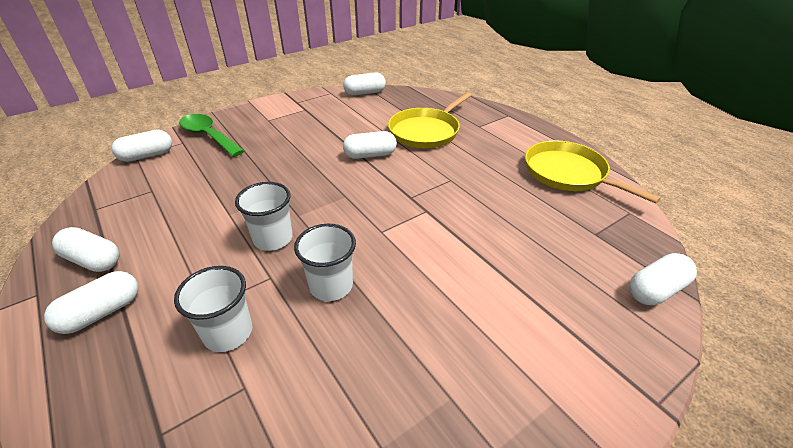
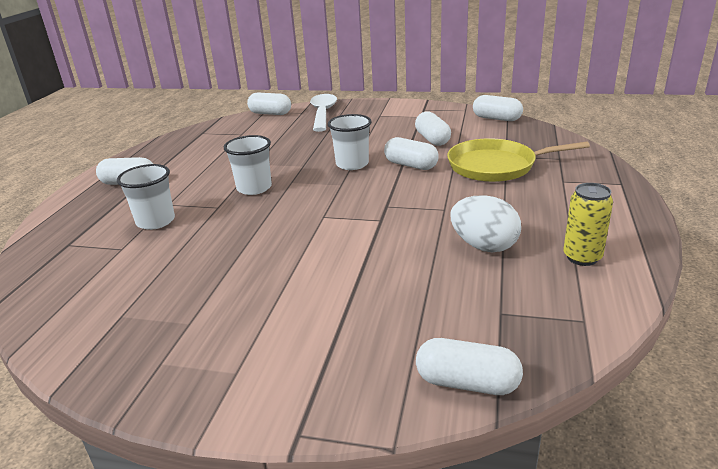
camera: 50 degrees right, 10 degrees down
white capsule [52,227,119,272] -> white capsule moved to [415,111,451,146]
green spoon [179,114,244,157] -> white spoon [310,94,337,132]
white cup [294,224,356,301] -> white cup moved to [328,114,372,170]
yellow pan [525,140,661,203] -> yellow can [563,183,613,266]
none -> white egg [450,196,521,252]

